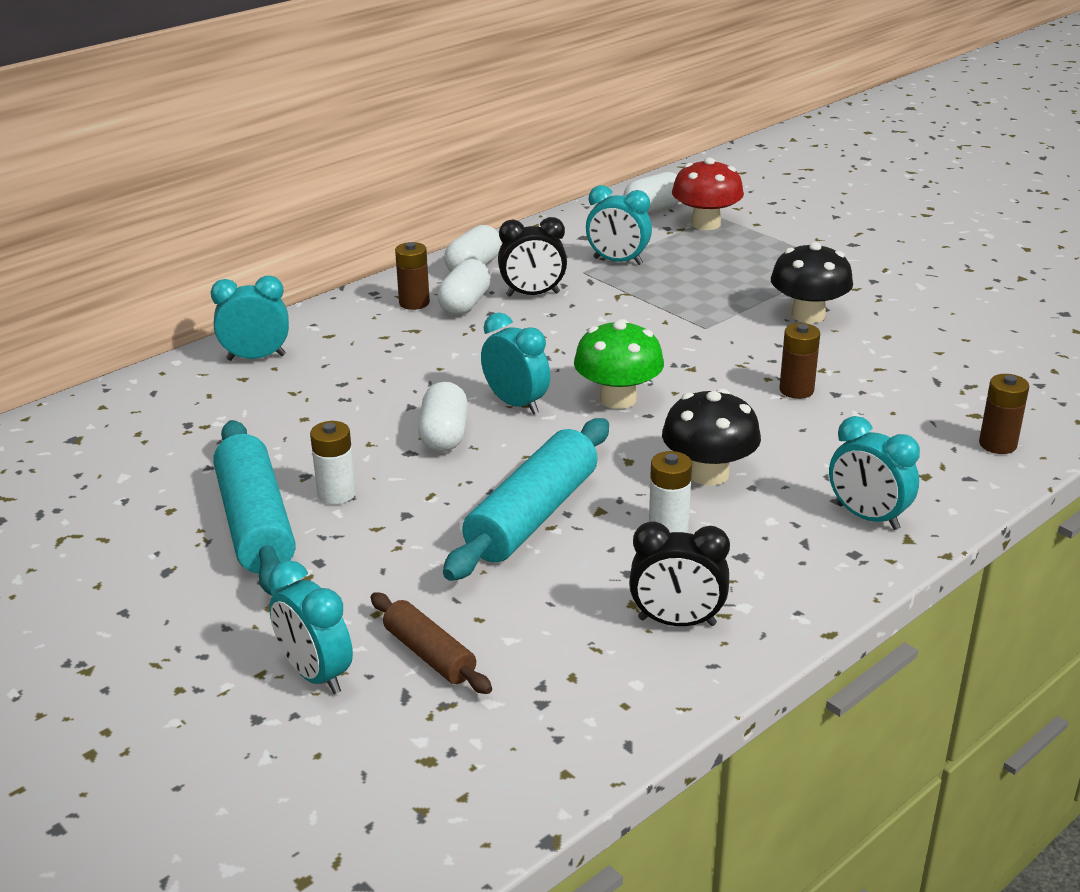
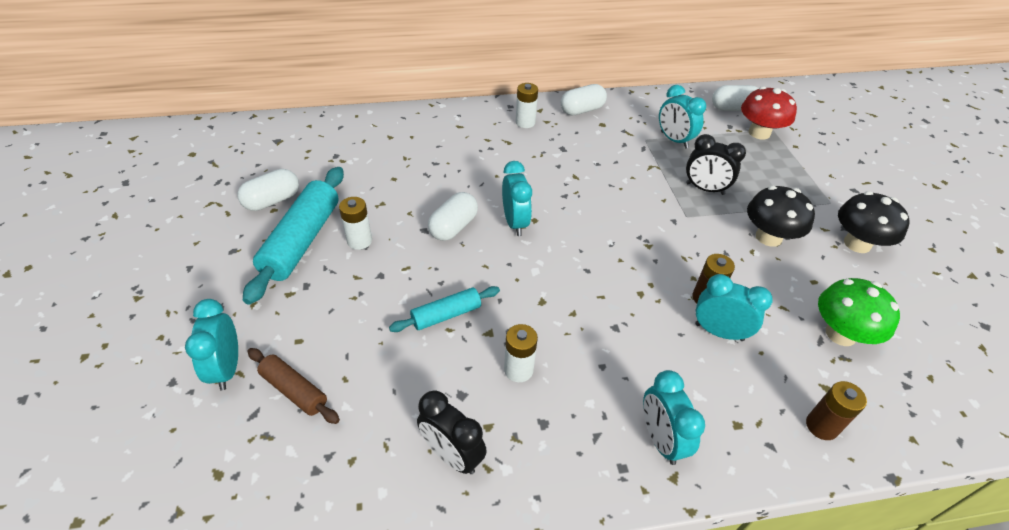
camera: 30 degrees right, 15 degrees up
turquoise clock [211,276,289,361] -> turquoise clock moved to [695,274,773,341]
brown rolling pin [371,592,492,694] -> brown rolling pin turned 45 degrees counterclockwise [247,348,340,424]
brown battery [395,242,430,310] -> white battery [516,83,538,128]
white capsule [437,259,491,315] -> white capsule moved to [238,169,299,211]
turquoise rolling pin [443,418,609,581] -> turquoise rolling pin [389,286,500,332], size x0.56
black clock [498,217,567,297] -> black clock moved to [686,134,746,195]
green mushroom [574,319,664,409] -> green mushroom moved to [818,278,900,346]
black mushroom [662,389,761,486] -> black mushroom moved to [838,191,909,253]

